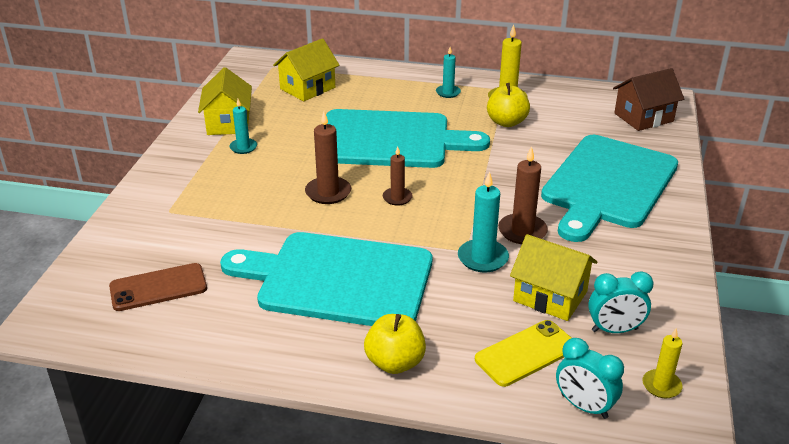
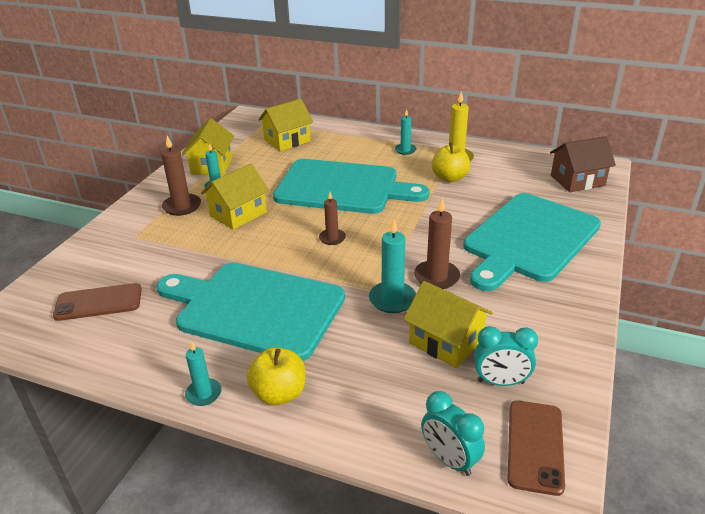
camera: 10 degrees right, 0 degrees up
brown candle [305,111,351,204] -> brown candle moved to [161,136,201,216]
yellow phone [475,320,571,387] -> none
yellow candle [642,328,683,398] -> brown phone [507,401,565,496]
none -> turquoise candle [185,341,222,406]
none -> yellow house [201,164,269,230]

